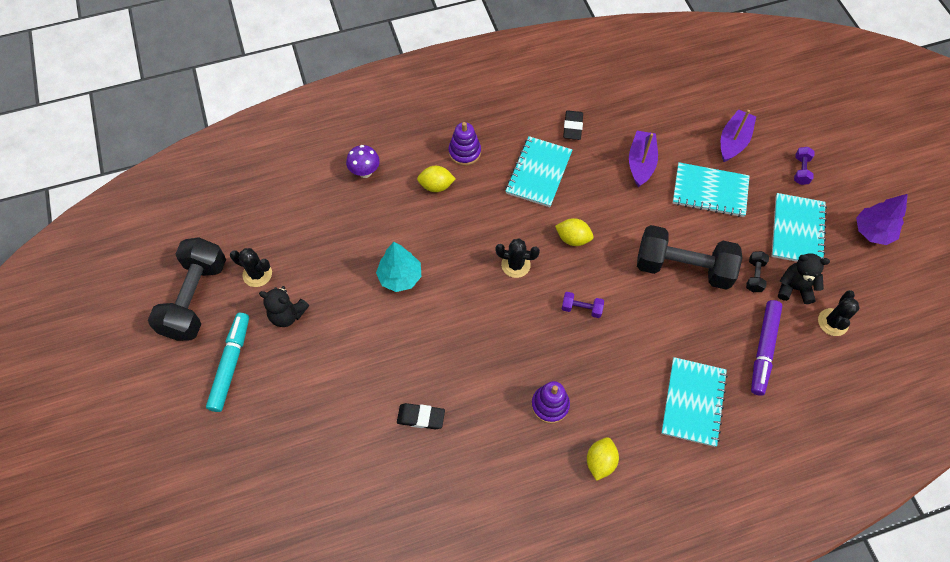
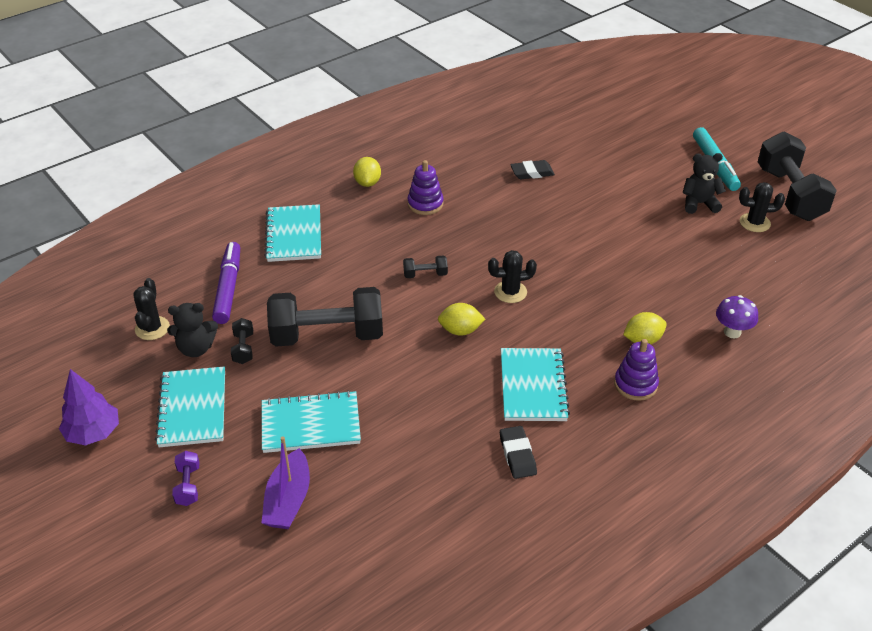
camera: 160 degrees right, 20 degrees down
turquoise tree [376,242,422,292] -> none
purple dumbbell [562,292,604,318] -> black dumbbell [403,255,448,278]
purple boat [629,131,658,187] -> none

